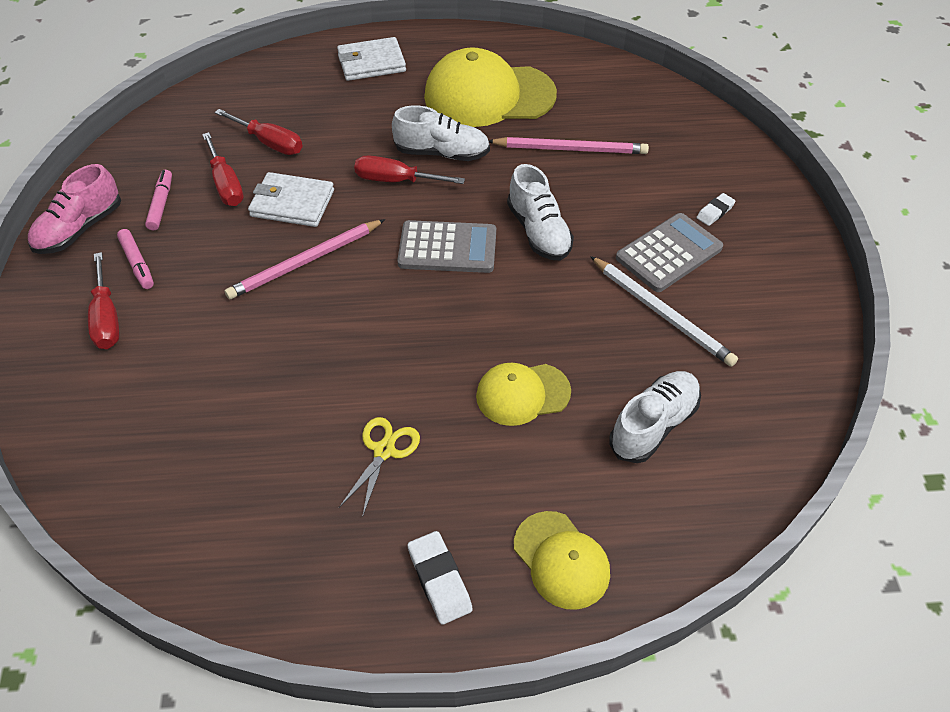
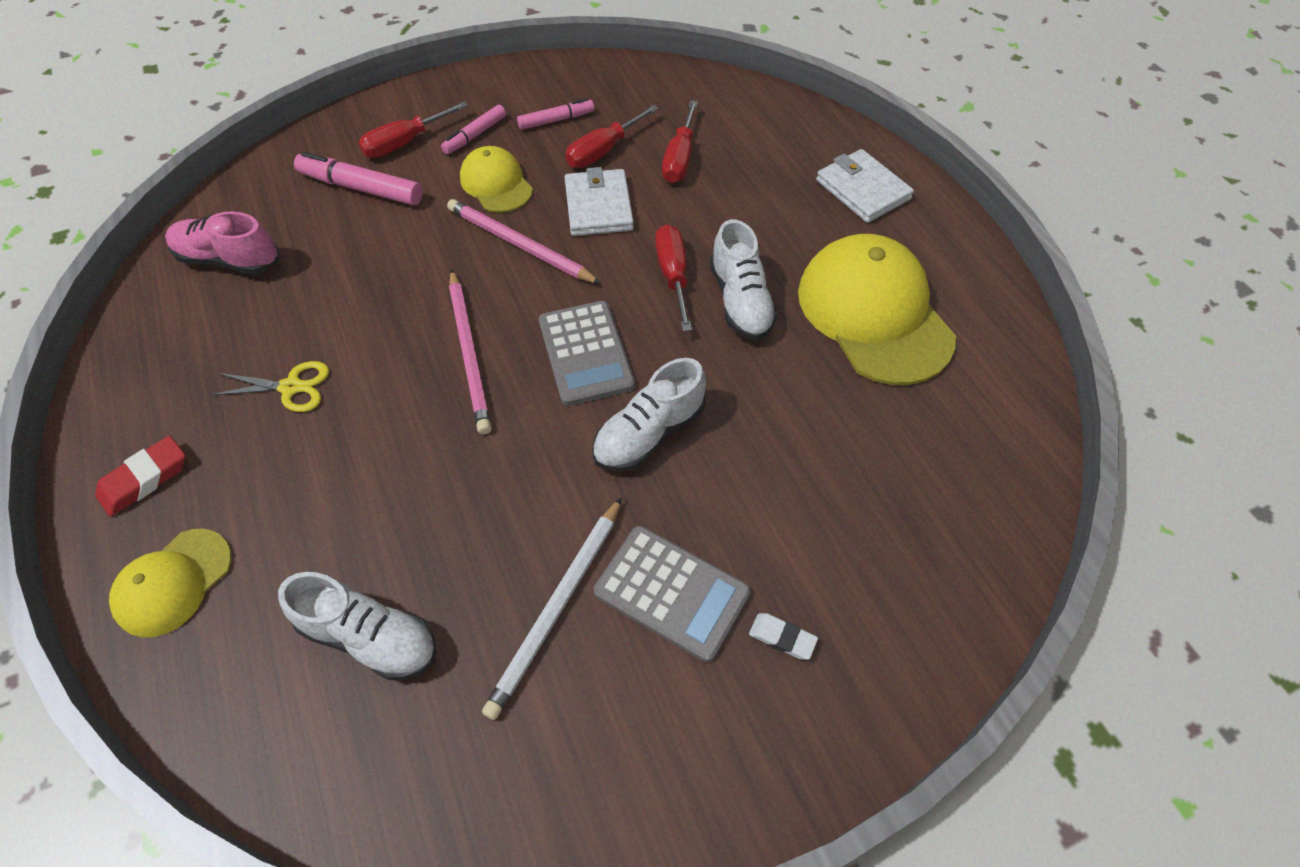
camera: 70 degrees right, 5 degrees up
pink shoe [28,164,121,254] -> pink shoe moved to [165,211,279,275]
white eraser [408,531,473,625] -> red eraser [95,435,185,517]
yellow cap [476,363,571,426] -> yellow cap moved to [460,146,533,213]
pink pencil [489,137,649,154] -> pink pencil moved to [449,269,492,434]
none -> pink marker [294,151,423,206]

